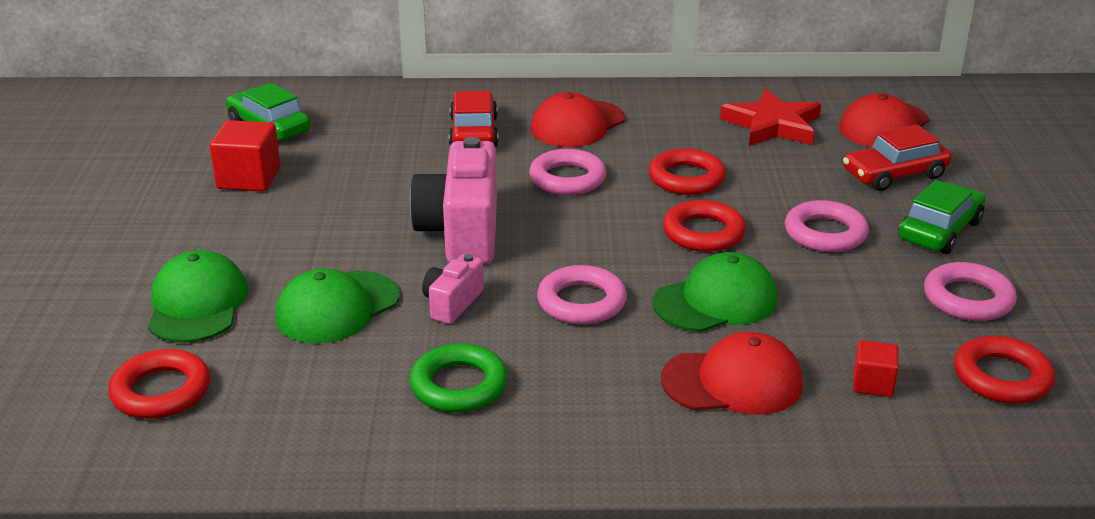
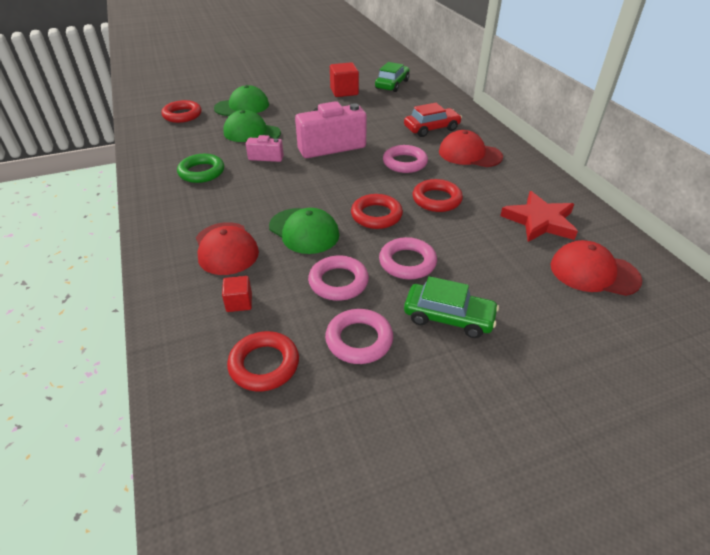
camera: 70 degrees right, 10 degrees up
pink ring [537,265,627,325] -> pink ring moved to [308,255,369,301]
red car [843,124,951,191] -> none

